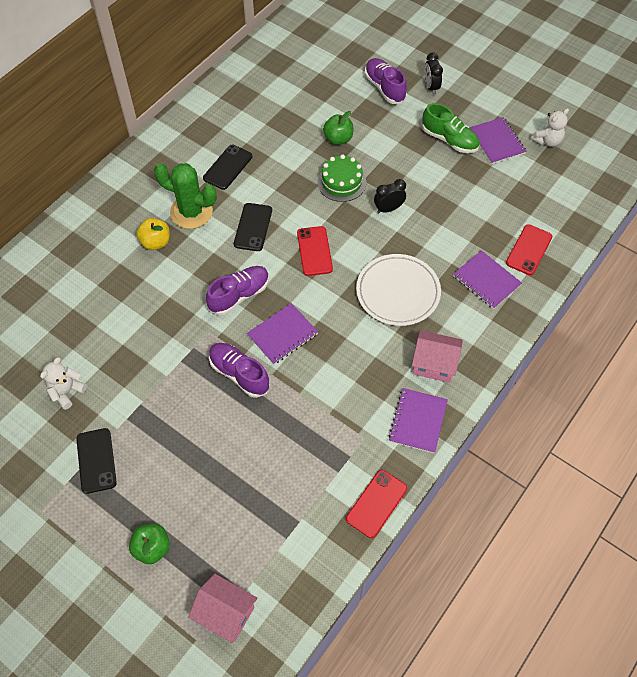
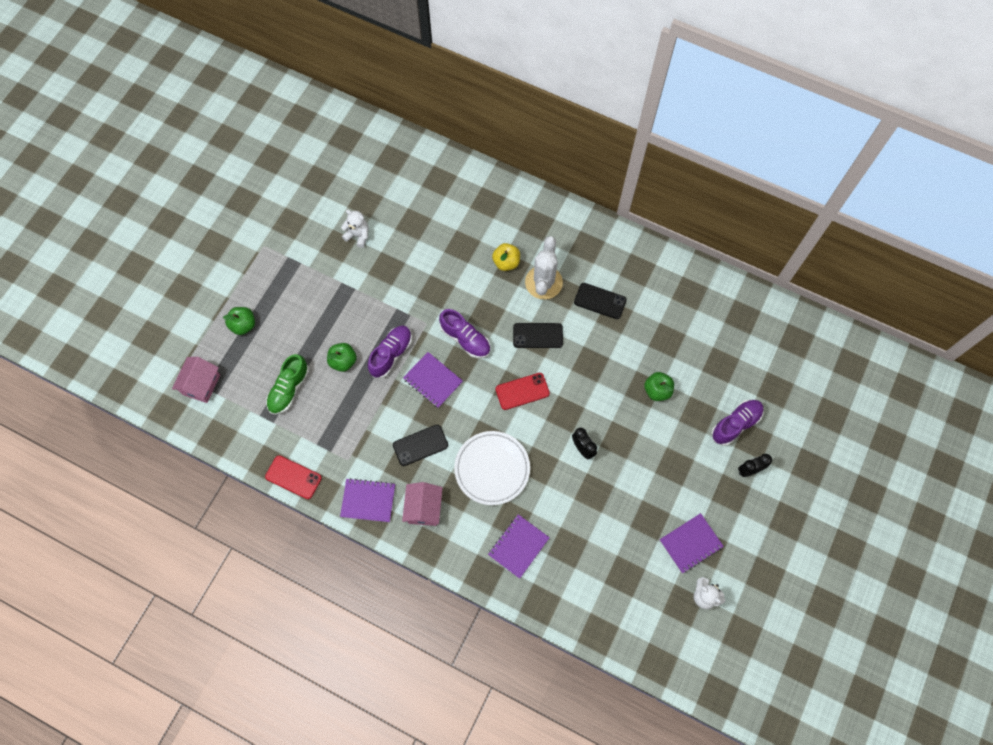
camera: 80 degrees right, 10 degrees up
black phone [76,428,117,494] -> black phone moved to [393,425,448,466]
green cactus [154,163,217,229] -> white cactus [525,236,563,299]
green cake [317,155,366,202] -> none
green shoe [422,103,480,153] -> green shoe moved to [266,354,309,415]
red phone [506,224,552,275] -> none
none -> green apple [327,343,357,372]

